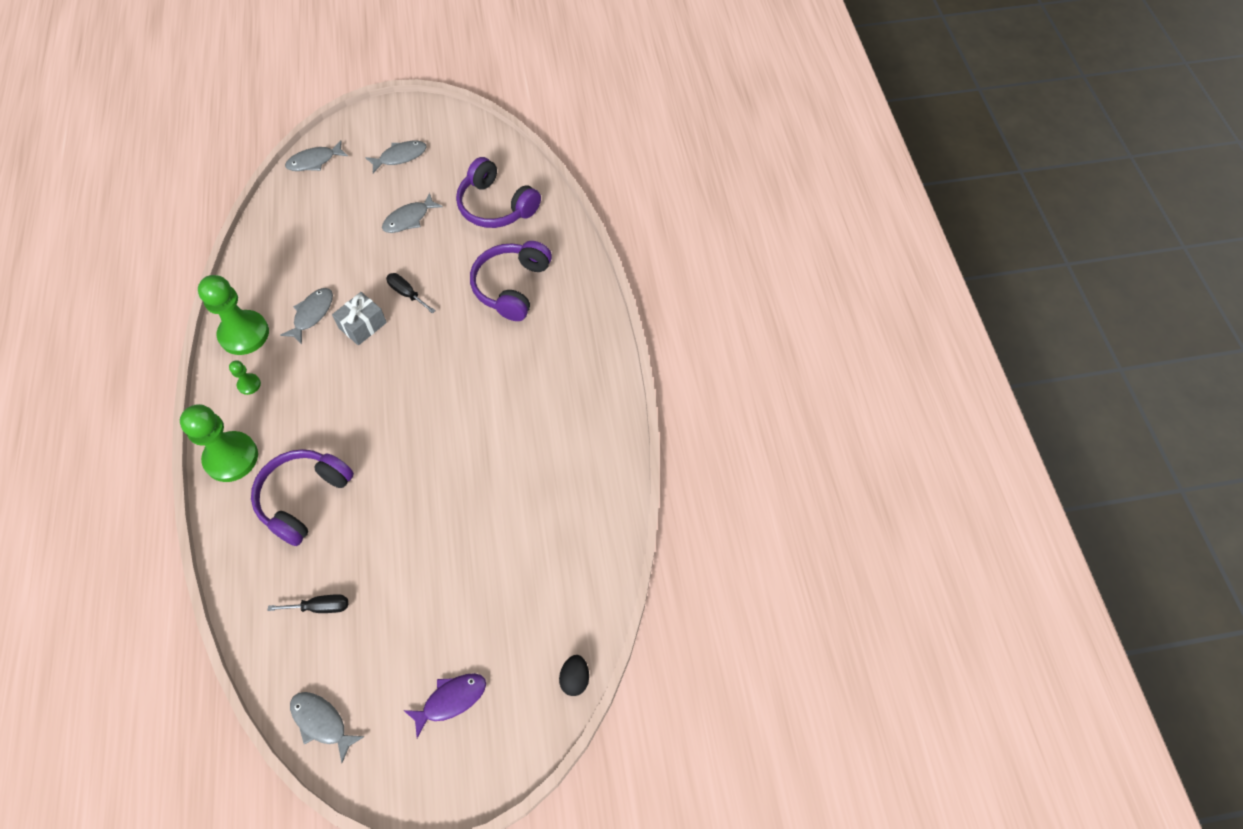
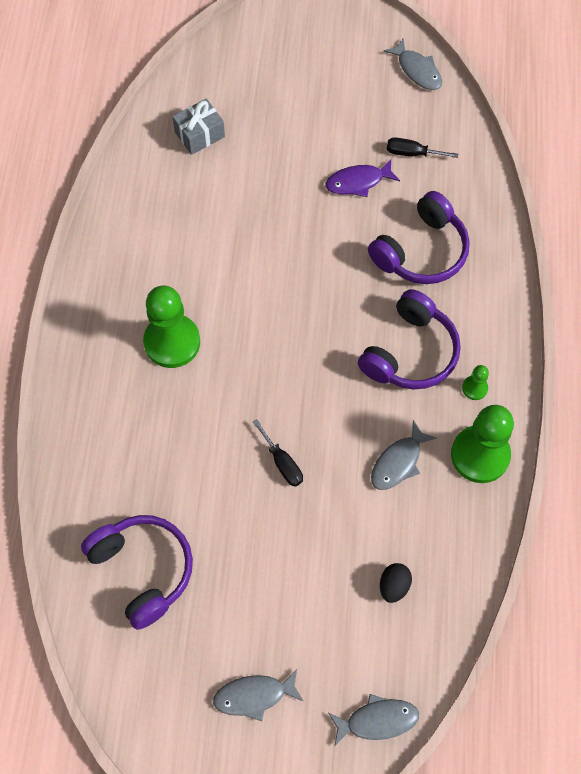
camera: 165 degrees left, 5 degrees up
green pawn [180,404,258,482] -> green pawn moved to [143,286,200,368]
grey gift [332,292,387,346] -> grey gift moved to [172,99,225,155]
grey fish [382,192,443,233] -> none
purple fish [403,673,486,738] -> purple fish moved to [326,159,400,197]
purple headphones [470,241,552,321] -> purple headphones moved to [358,289,461,390]
black egg [559,655,589,696] -> black egg moved to [380,563,412,603]

